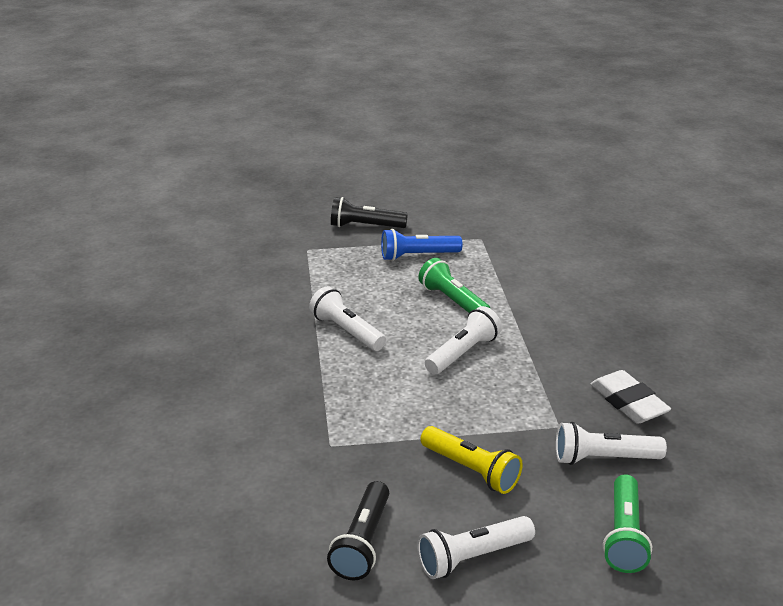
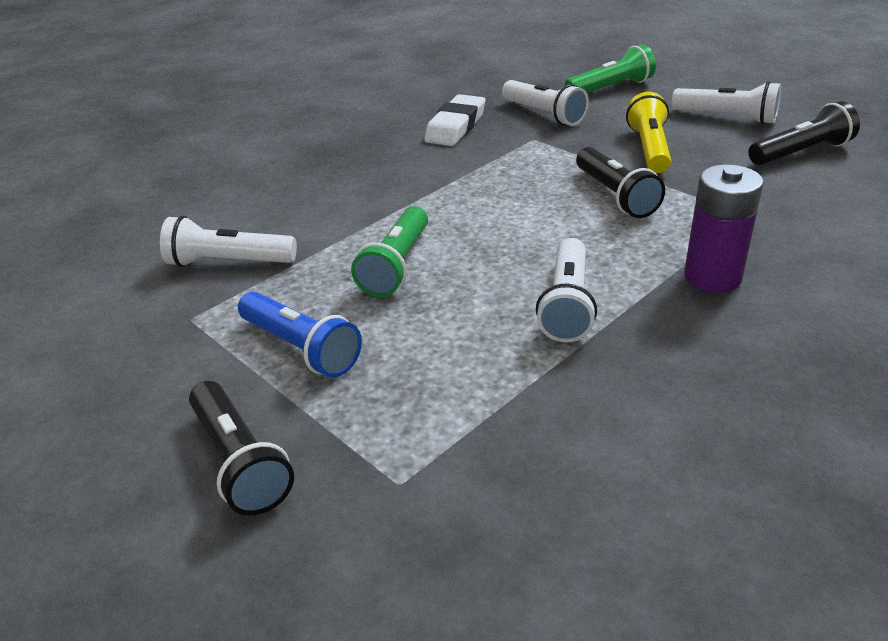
camera: 125 degrees left, 5 degrees up
white flashlight [425,306,502,374] -> white flashlight moved to [160,216,297,267]
none -> black flashlight [576,147,665,218]
none -> purple battery [684,165,764,293]

